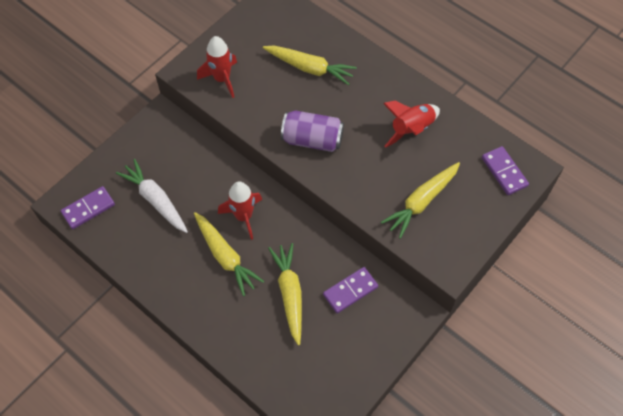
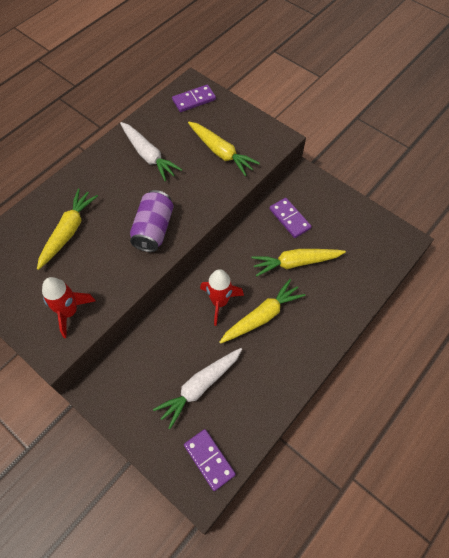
camera: 90 degrees left, 0 degrees up
red rocket [383,101,440,148] -> white carrot [120,122,182,181]

